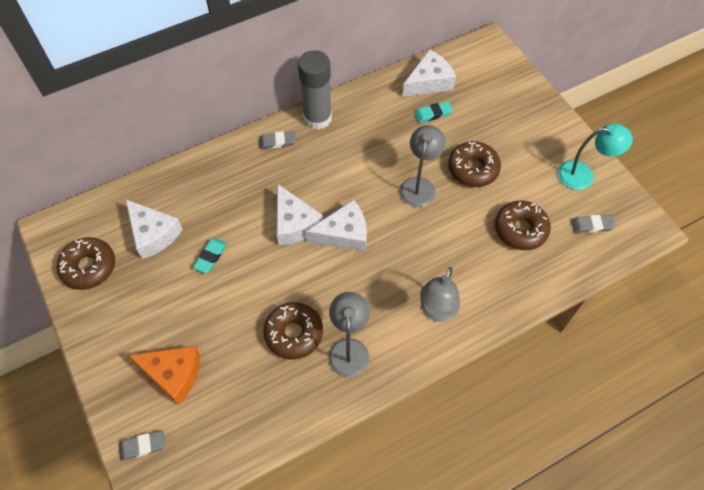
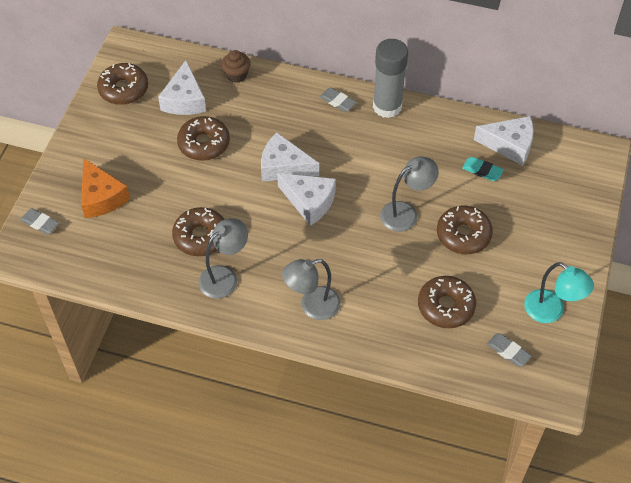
camera: 45 degrees right, 5 degrees down
turquoise eraser [193,238,227,273] -> brown donut [177,116,230,161]
white cheese [277,184,323,246] -> white cheese turned 90 degrees clockwise [261,133,319,182]
none -> brown cupcake [221,50,251,83]

